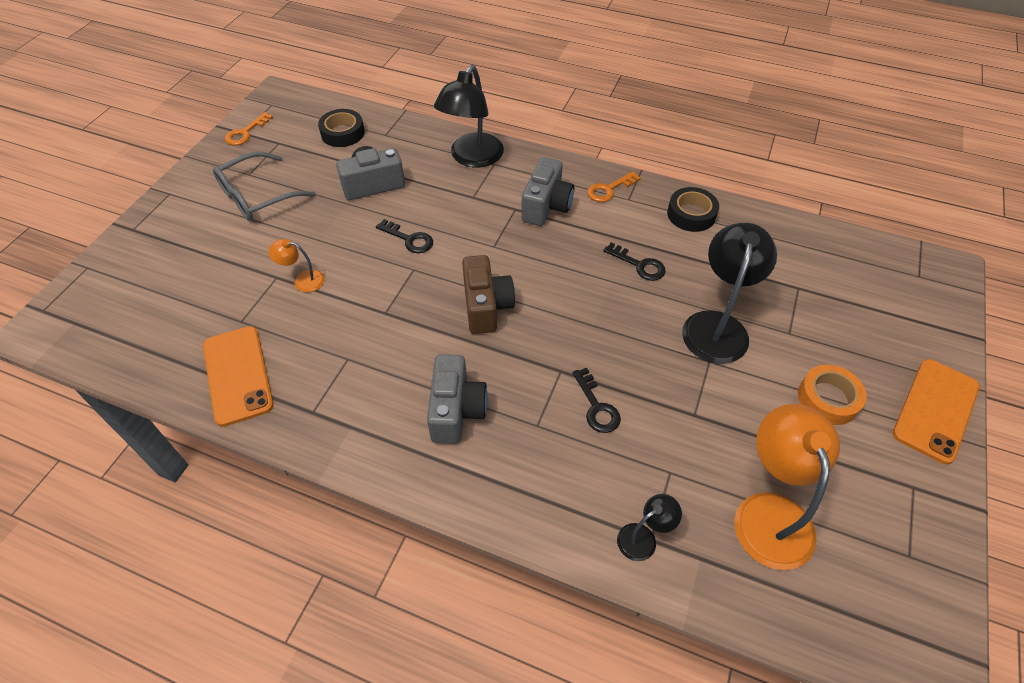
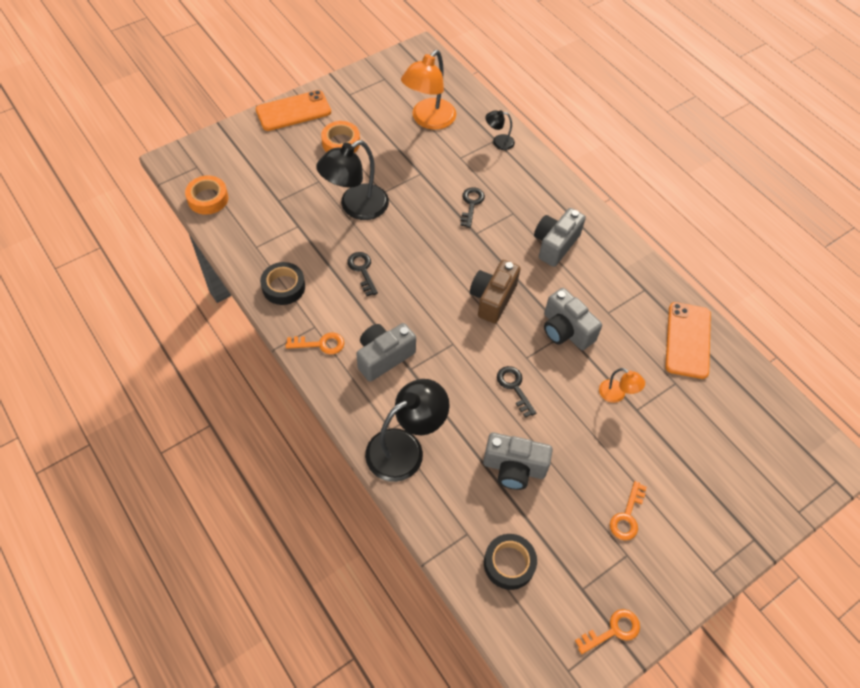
camera: 150 degrees left, 5 degrees up
grey glasses [213,152,316,221] -> orange key [610,481,647,540]
none -> orange tape [185,175,228,215]
none -> grey camera [544,288,602,350]

